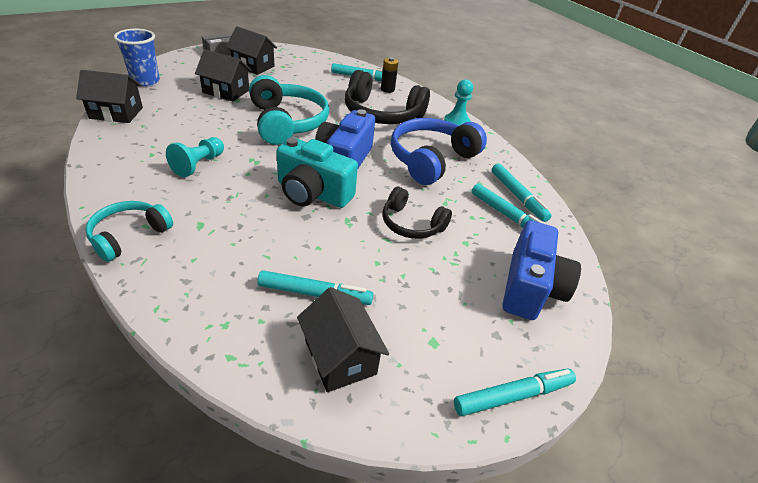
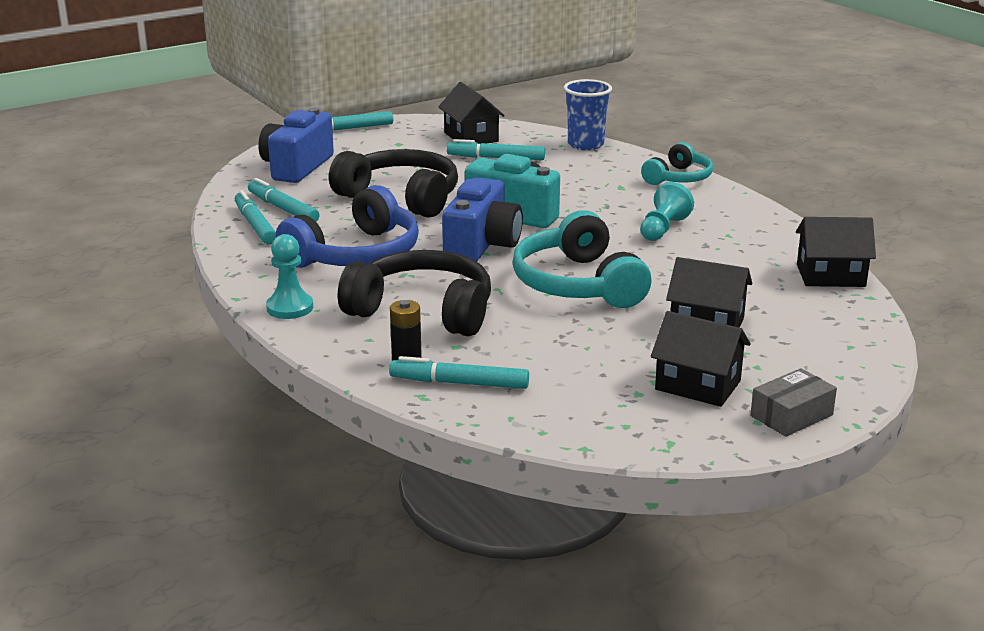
camera: 175 degrees left, 15 degrees down
blue cup [114,29,160,86] -> blue cup moved to [564,79,612,150]
black headphones [382,187,452,239] -> black headphones [329,149,458,218], size x1.67

